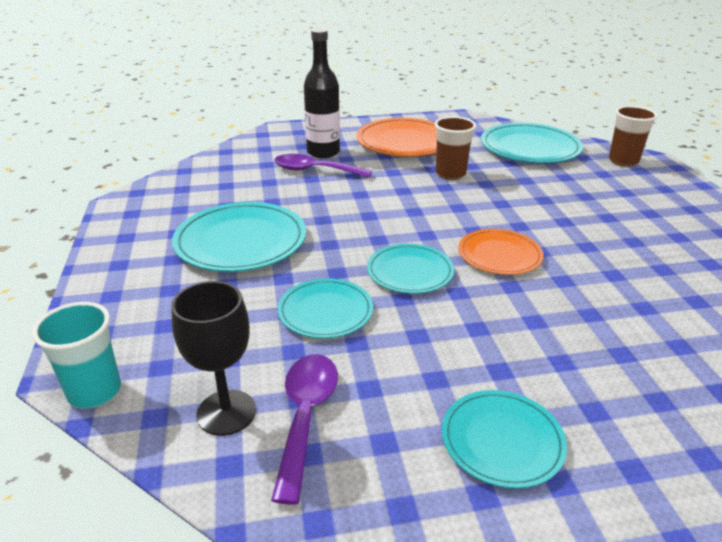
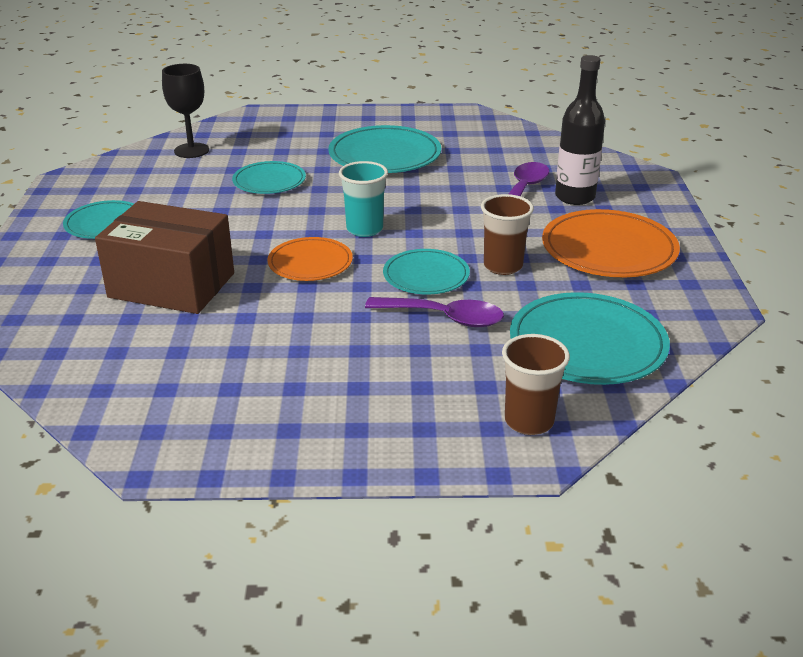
camera: 100 degrees right, 0 degrees up
turquoise cup [32,302,121,409] -> turquoise cup moved to [339,161,388,237]
purple spoon [271,354,338,505] -> purple spoon moved to [365,297,504,327]
turquoise plate [367,244,454,294] -> turquoise plate moved to [383,249,470,295]
none -> brown box [95,201,234,314]

